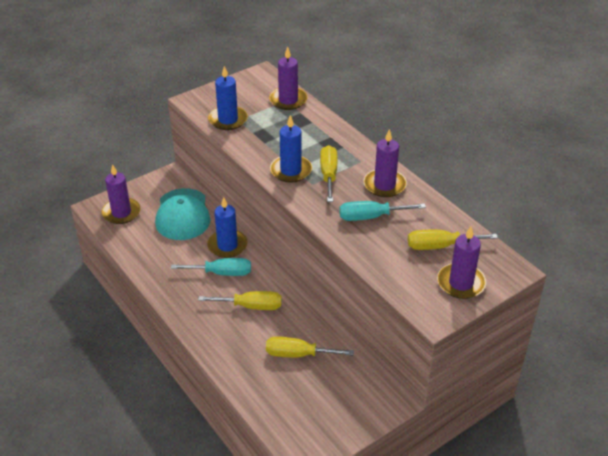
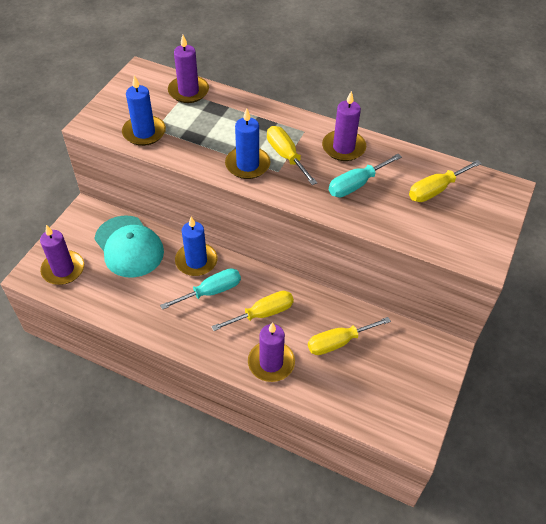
camera: 30 degrees left, 10 degrees up
purple candle [437,226,486,299] -> purple candle moved to [248,322,295,382]

